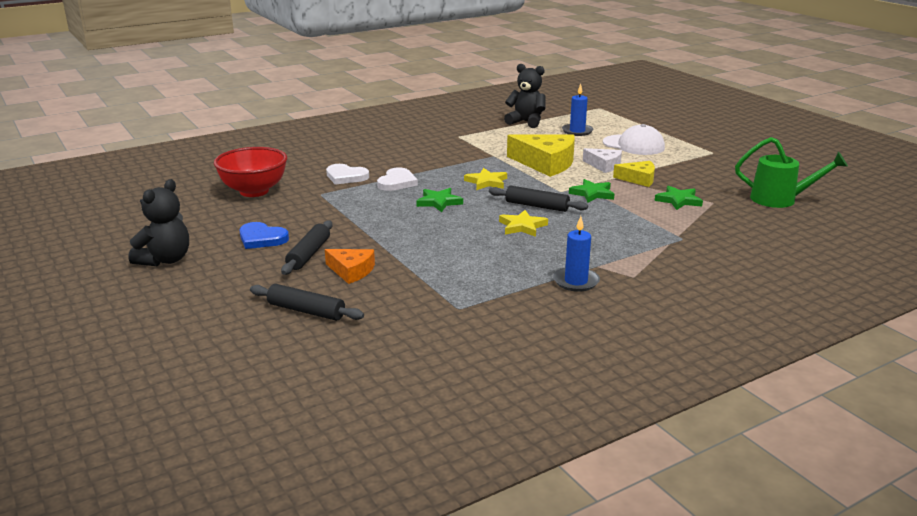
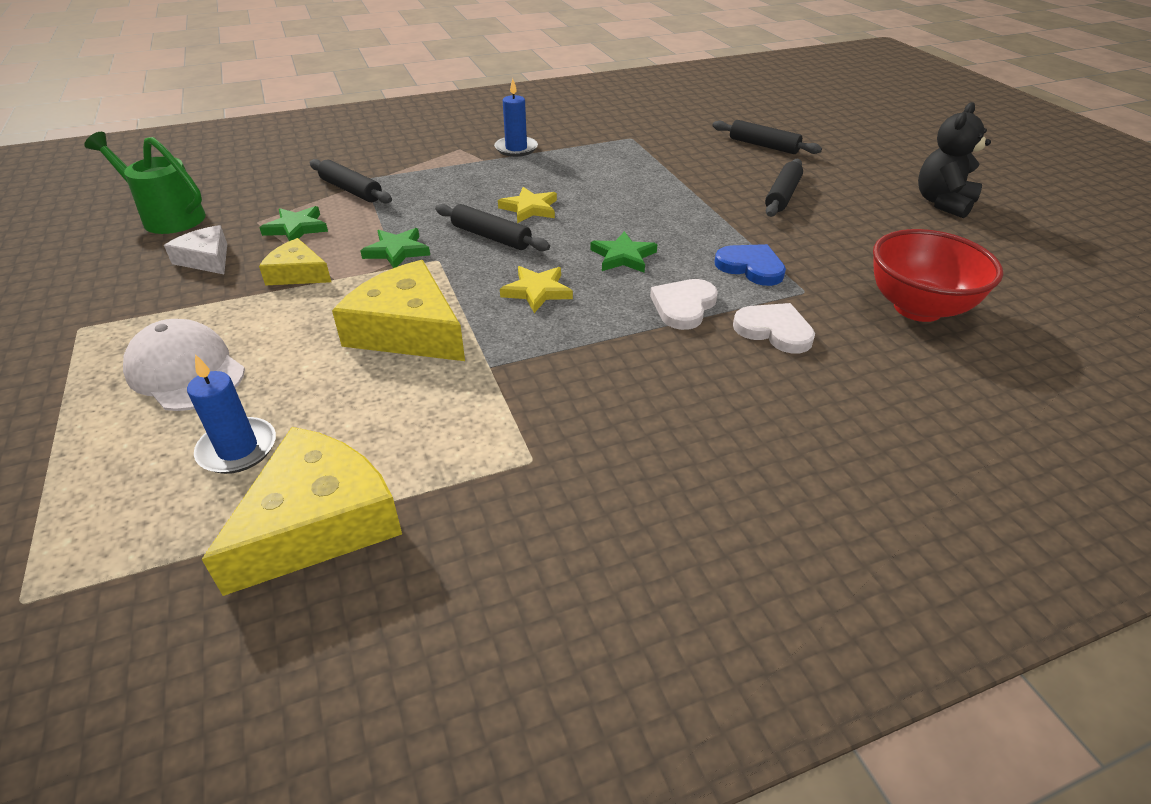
camera: 170 degrees left, 15 degrees up
blue heart [239,222,289,249] -> blue heart moved to [715,244,786,286]
orange cheese [325,249,375,284] -> none
black teddy bear [504,64,546,128] -> yellow cheese [202,427,402,596]
white cheese [583,148,622,173] -> white cheese moved to [164,225,227,274]
none -> black rolling pin [310,159,392,204]

